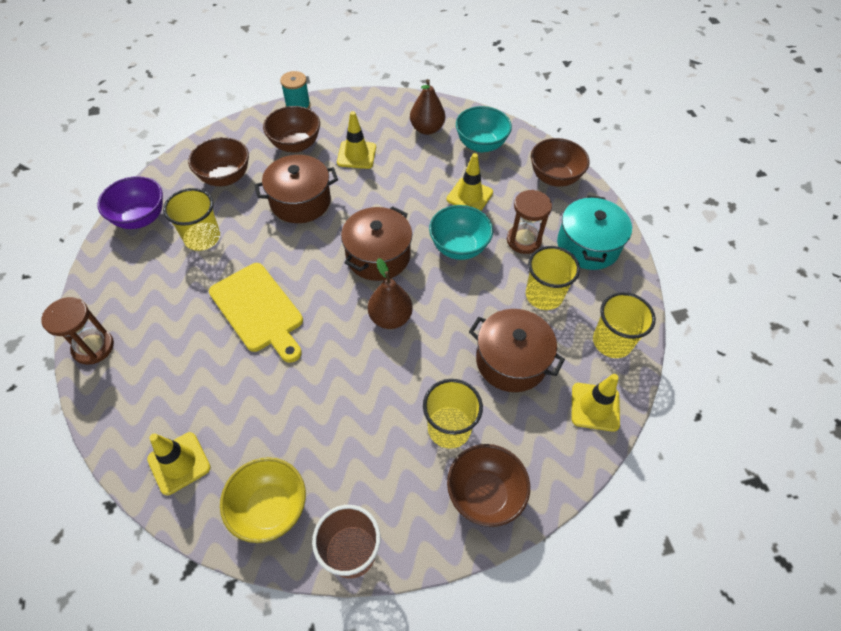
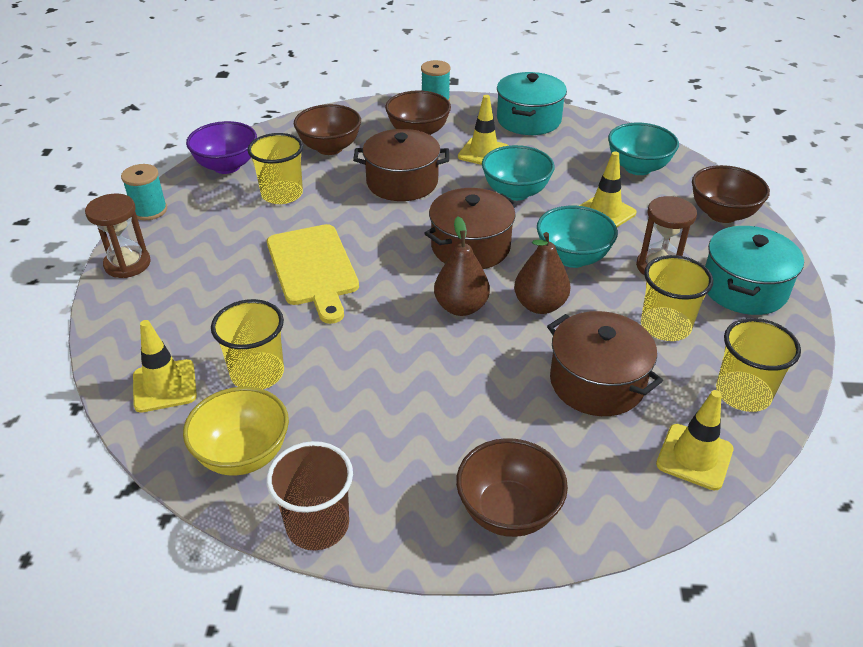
camera: 20 degrees right, 15 degrees down
brown pear [410,79,445,135] -> brown pear moved to [514,232,571,314]
yellow cup [423,379,483,449] -> yellow cup moved to [211,299,284,389]
none -> turquoise spool [121,164,167,220]
none -> turquoise bowl [482,145,555,201]
none -> turquoise pot [497,72,567,135]

